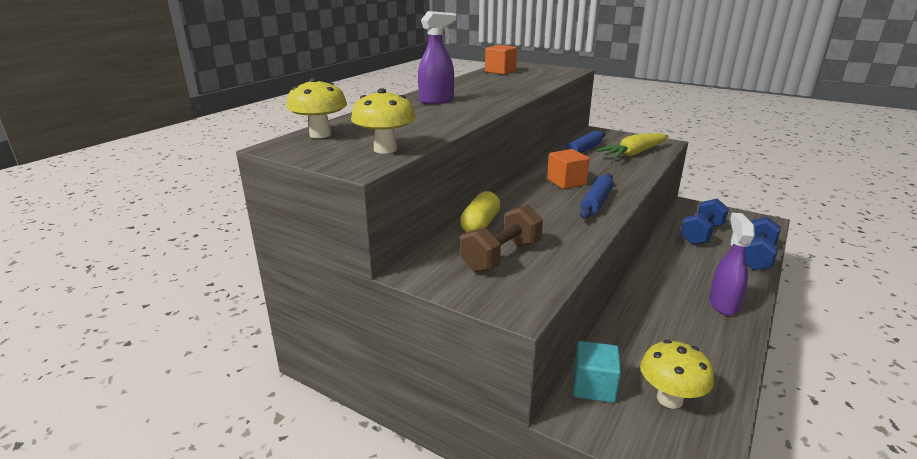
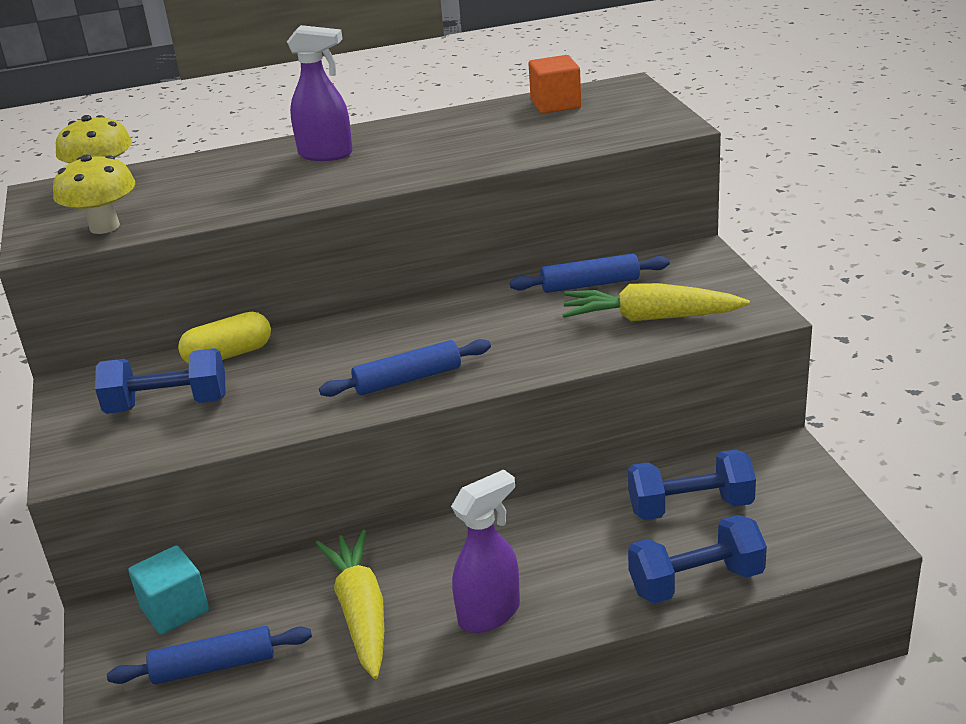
camera: 45 degrees right, 5 degrees up
brown dumbbell [461,205,543,272] -> blue dumbbell [95,348,226,414]
orange cube [547,149,590,189] -> none
yellow mushroom [640,340,714,409] -> blue rolling pin [107,626,312,684]
none -> yellow carrot [315,530,384,679]

